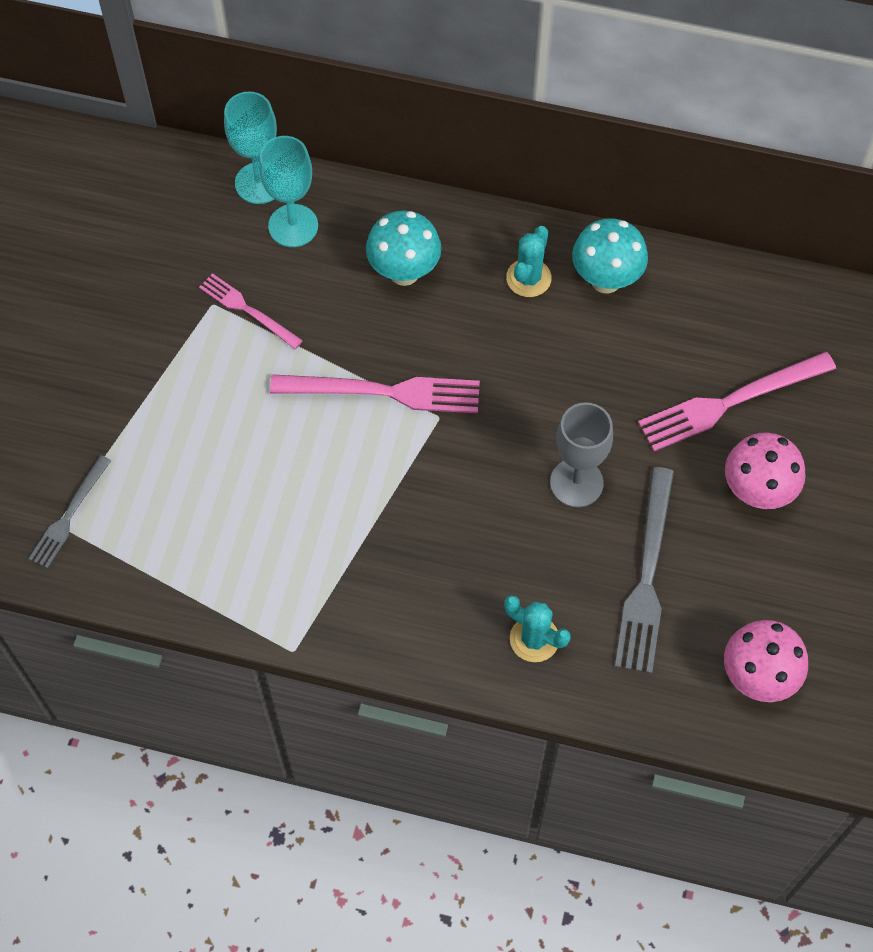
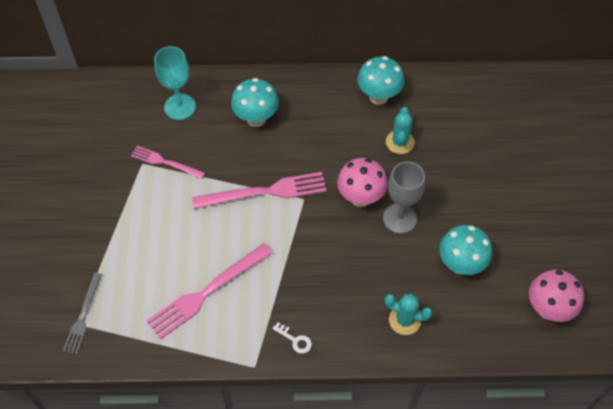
camera: 15 degrees left, 5 degrees down
turquoise goblet [224,91,277,204] -> none
turquoise cactus [506,226,551,297] -> turquoise cactus moved to [386,107,415,154]
grey fork [615,467,674,674] -> turquoise mushroom [439,225,492,275]
pink fork [638,352,836,451] -> pink fork moved to [147,243,272,339]
pink mushroom [725,432,805,509] -> pink mushroom moved to [337,158,388,207]
none -> white key [272,322,312,354]

